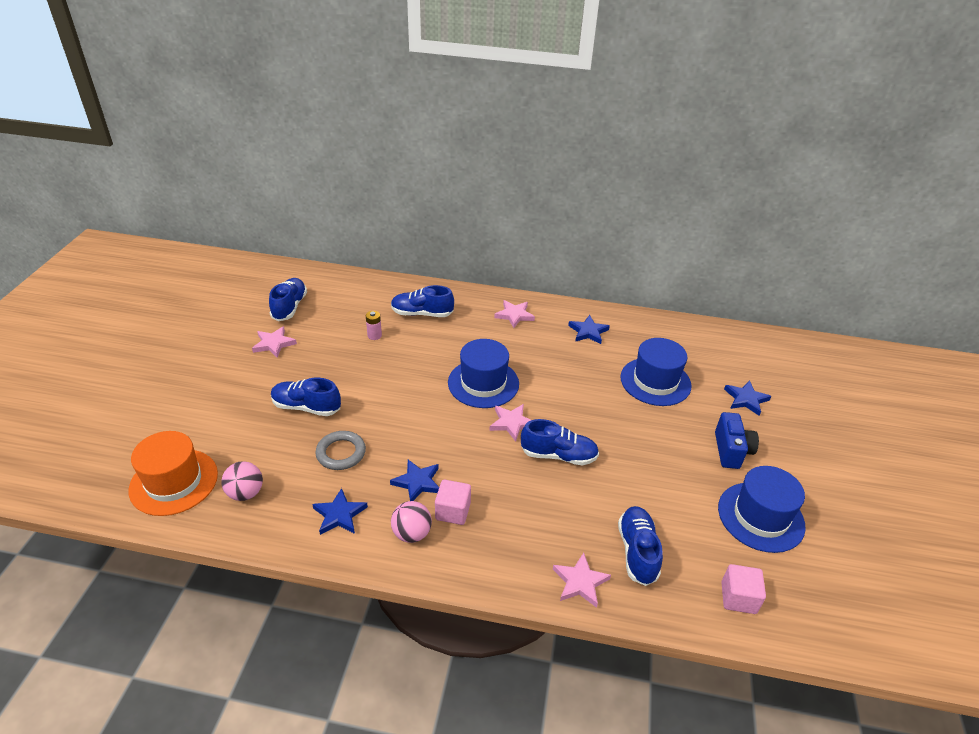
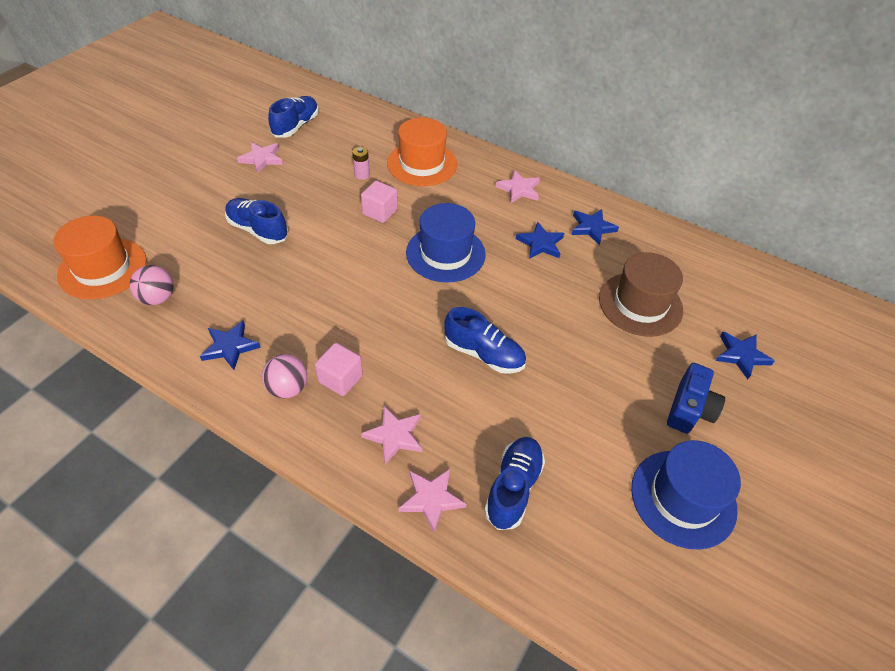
camera: 20 degrees right, 10 degrees up
grey ring [315,431,366,470] -> none
blue star [390,459,439,501] -> blue star moved to [516,222,564,259]
blue shoe [391,285,454,317] -> orange hat [387,118,457,186]
pink star [489,404,531,442] -> pink star moved to [361,406,422,464]
blue hat [620,338,692,406] -> brown hat [599,252,683,337]
pink cube [721,564,766,614] -> pink cube moved to [361,181,398,223]

